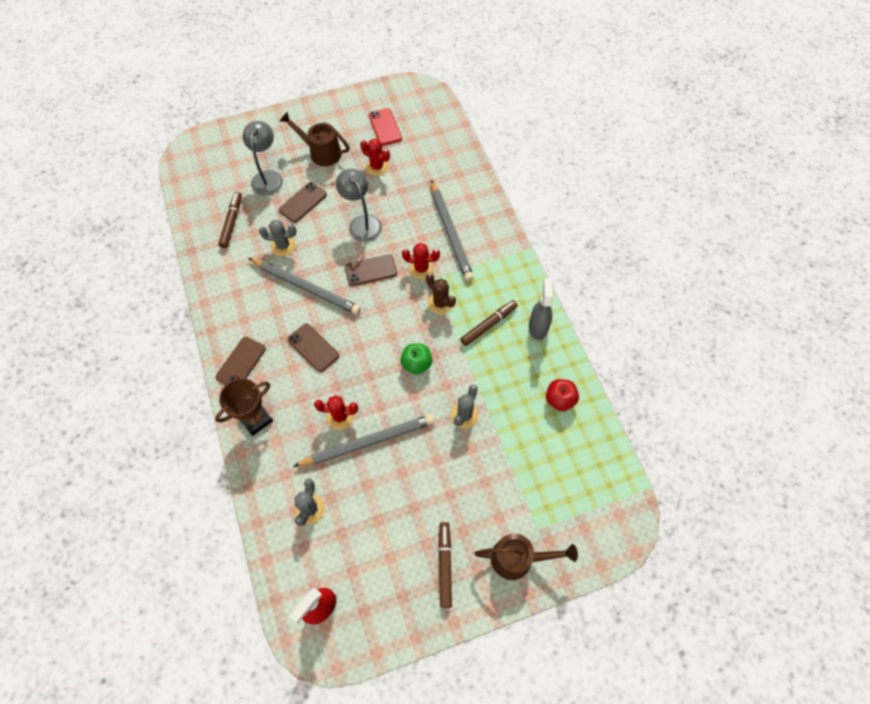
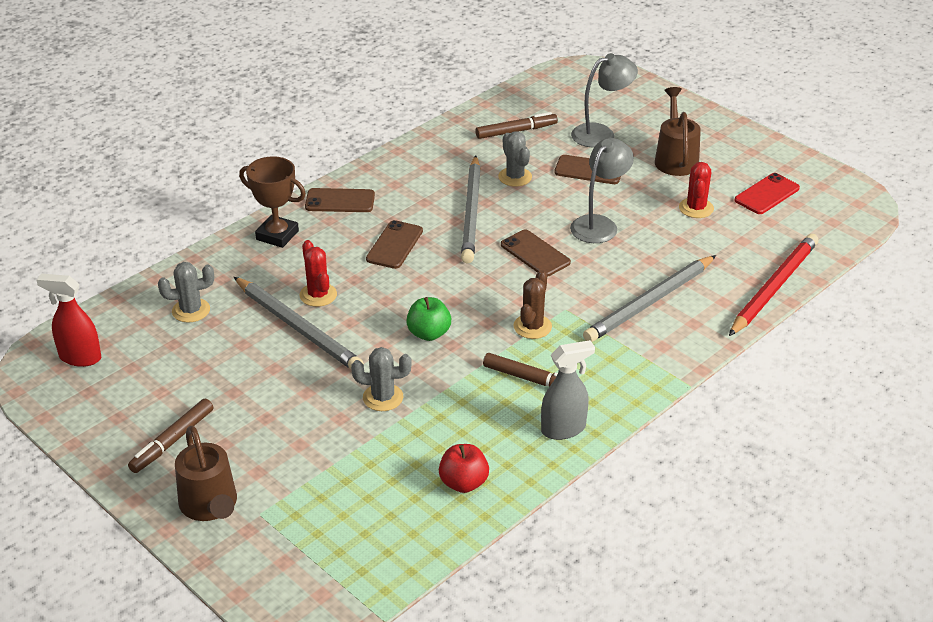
camera: 65 degrees right, 25 degrees down
red cactus [402,243,440,279] -> none
brown marker [438,522,452,608] -> brown marker turned 150 degrees clockwise [128,398,213,473]
none -> red pencil [729,234,818,336]

